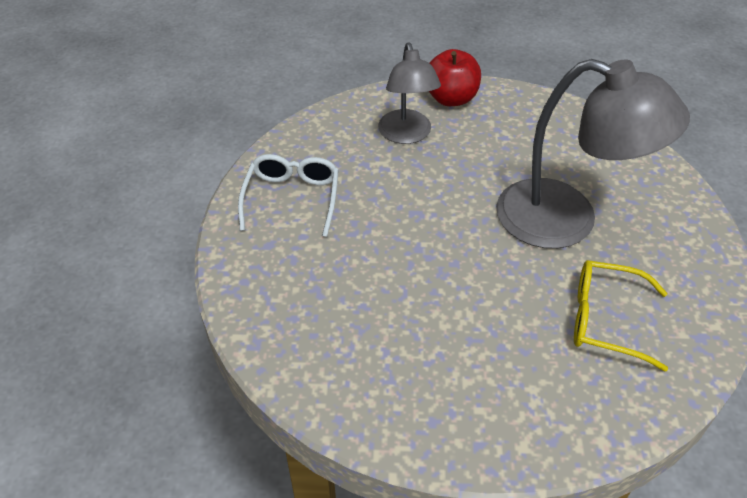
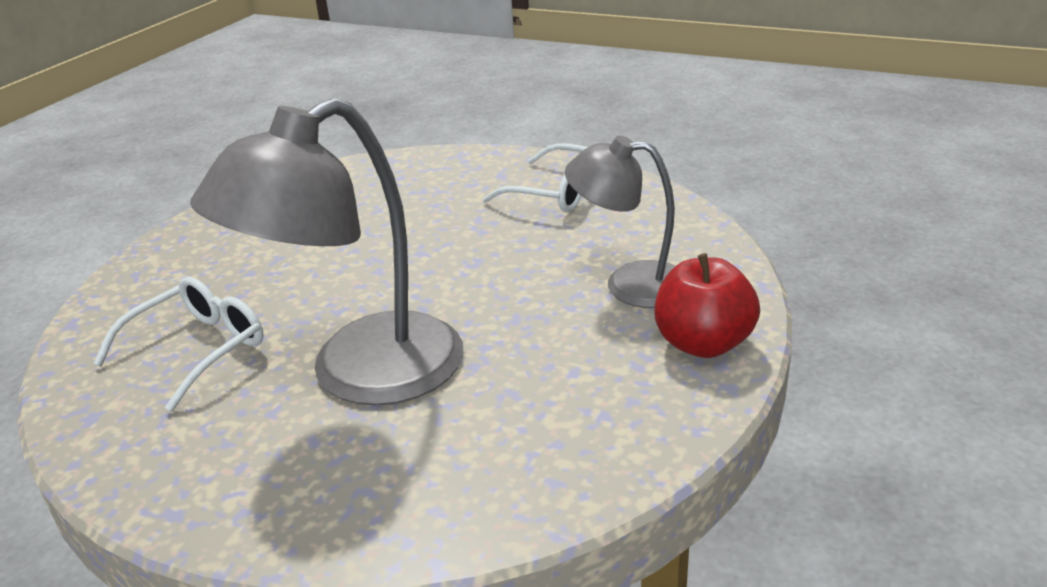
camera: 115 degrees right, 15 degrees down
yellow glasses [574,260,668,372] -> white glasses [94,277,263,411]

